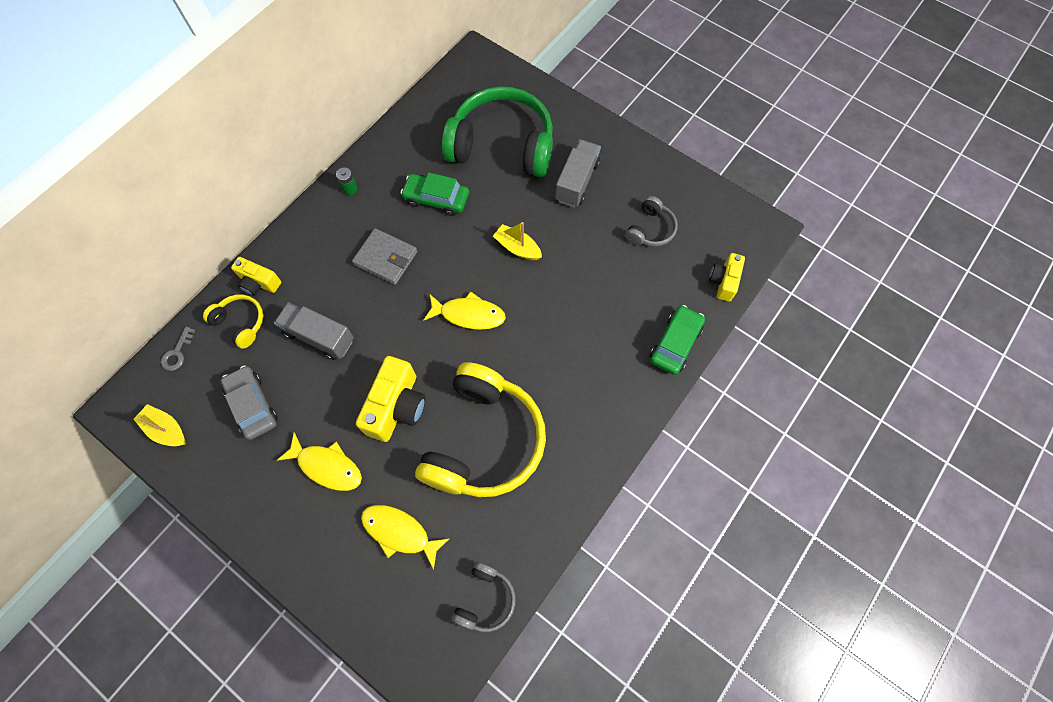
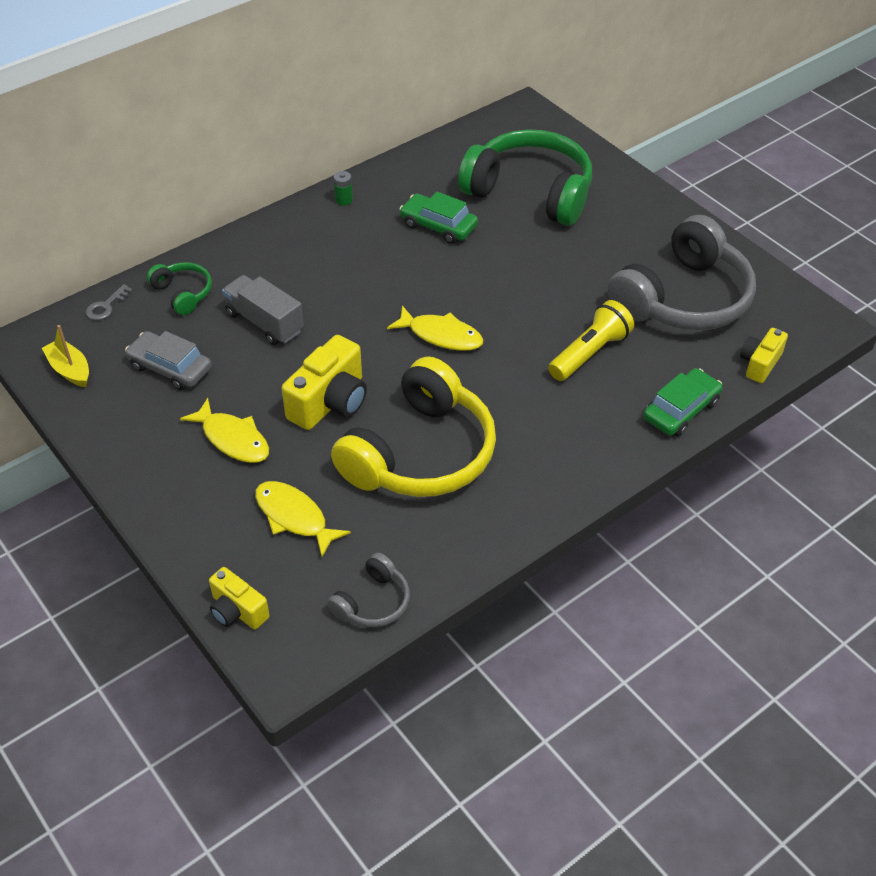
camera: 15 degrees right, 20 degrees down
yellow headphones [203,294,263,349] -> green headphones [147,262,212,315]
grey car [221,366,278,440] -> grey car turned 45 degrees counterclockwise [125,331,212,390]
yellow camera [231,257,281,296] -> yellow camera moved to [209,567,270,629]
grey wallet [352,228,418,285] -> none
yellow boat [493,222,542,260] -> none
grey truck [555,139,601,207] -> none
grey headphones [625,196,678,247] -> grey headphones [608,215,756,331], size x2.19
none -> yellow flashlight [548,300,634,381]

